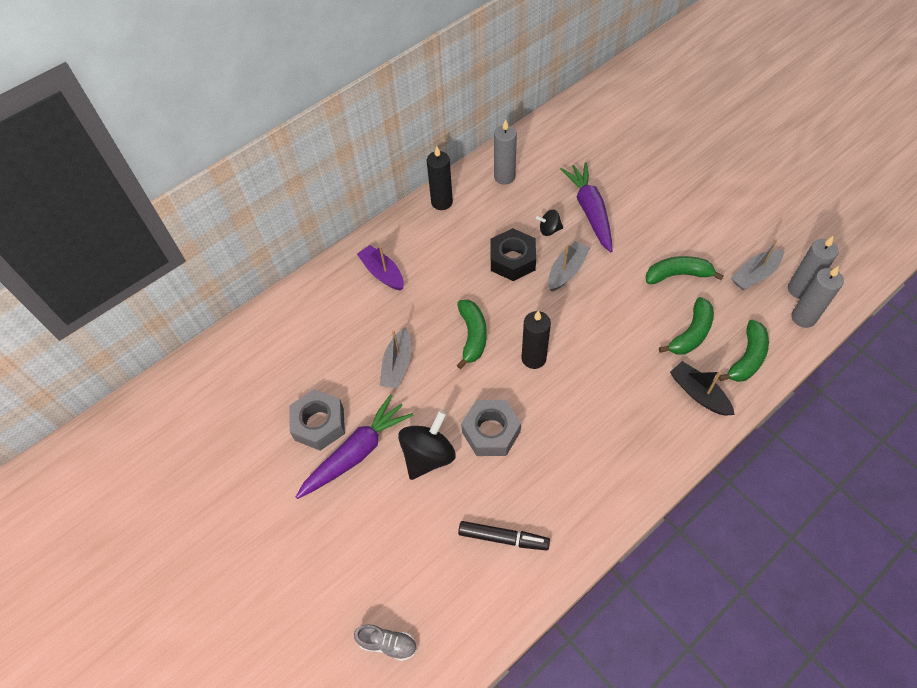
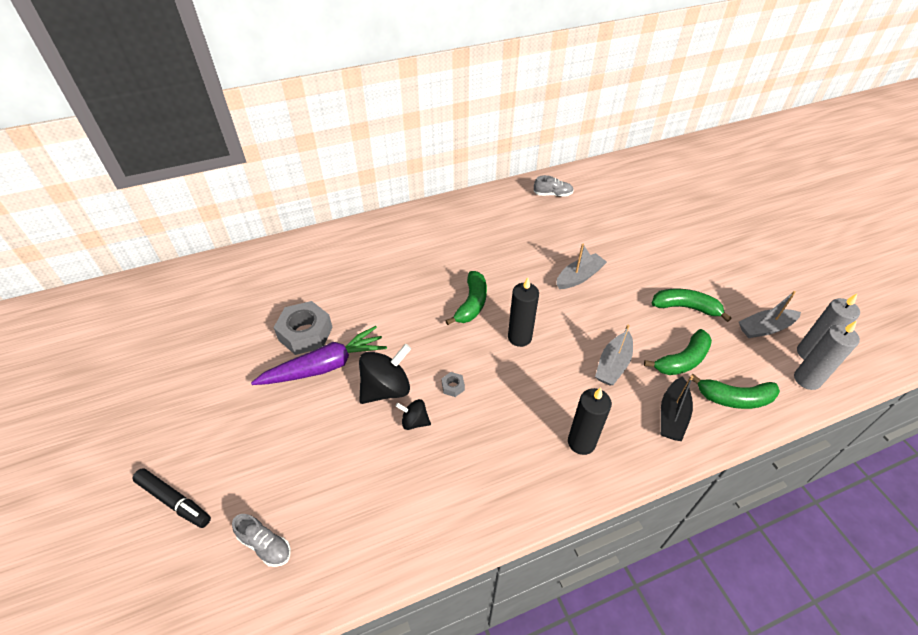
camera: 15 degrees right, 10 degrees down
purple boat [357,245,404,291] -> none
grey boat [380,327,412,389] -> grey boat moved to [595,325,633,386]
black candle [427,146,453,210] -> black candle moved to [568,387,612,455]
black marker [458,521,550,551] -> black marker moved to [132,468,211,528]
grey nut [461,400,521,456] -> grey nut [442,372,465,397], size x0.42
black nut [491,228,536,281] -> none
grey candle [494,119,517,185] -> grey shoe [534,175,574,197]
black spinning top [536,210,563,236] -> black spinning top moved to [396,399,431,430]
purple carrot [560,162,612,252] -> none
black boat [670,361,735,416] -> black boat turned 135 degrees counterclockwise [660,375,694,441]
green banana [718,320,769,382] -> green banana turned 45 degrees clockwise [692,374,780,409]

